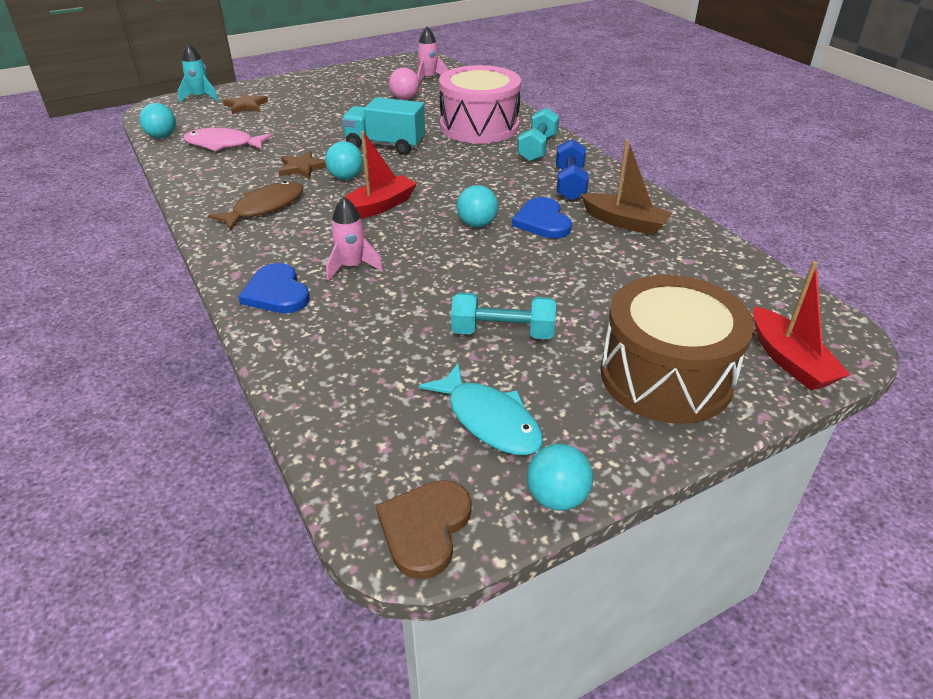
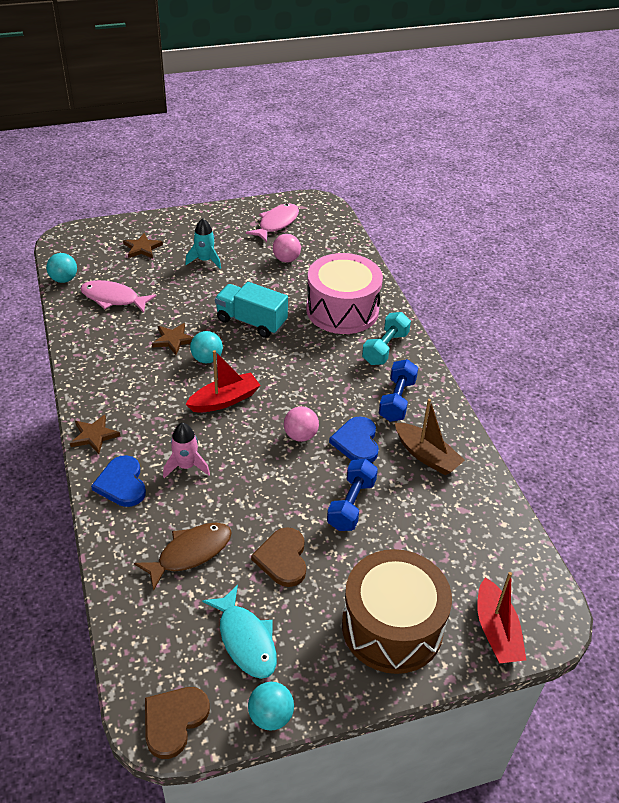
camera: 10 degrees right, 5 degrees up
turquoise rocket [178,43,219,102] -> turquoise rocket moved to [185,218,221,269]
brown fish [207,181,304,231] -> brown fish moved to [134,523,232,591]
pink rocket [417,26,448,84] -> none
turquoise dumbbell [451,292,556,339] -> brown heart [251,527,306,587]
turquoise ball [457,185,498,227] -> pink ball [284,406,319,442]
none -> brown star [70,415,120,454]
none -> pink fish [246,204,299,242]
none -> blue dumbbell [327,459,378,531]

